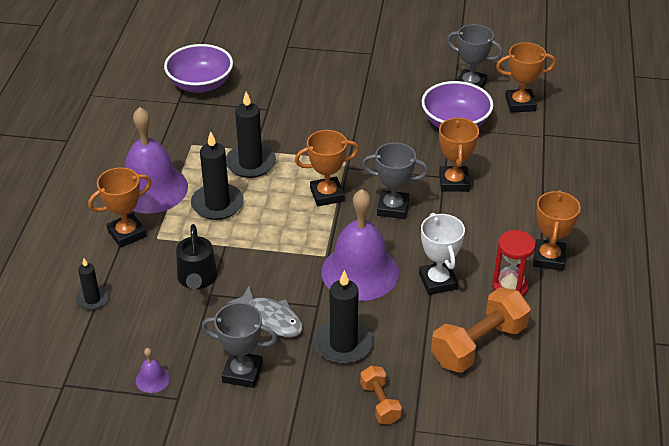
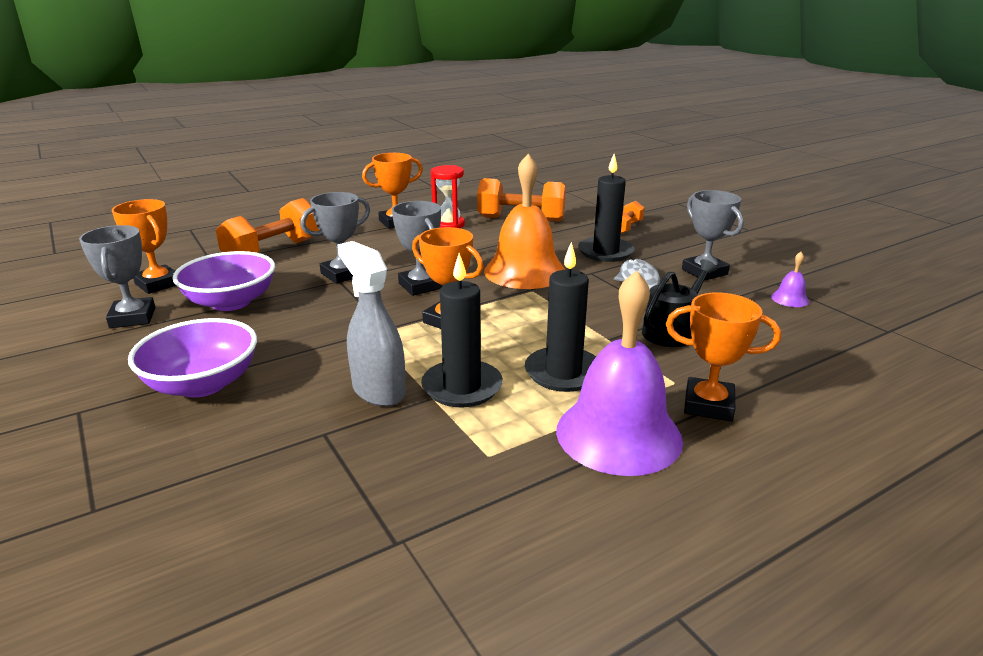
camera: 130 degrees left, 15 degrees down
black candle [75,258,109,310] -> none
purple bowl [164,44,233,93] -> purple bowl moved to [128,318,257,398]
purple bell [321,189,399,301] -> orange bell [484,154,565,289]
white trophy [419,213,465,295] -> none
orange trophy [439,117,479,192] -> grey trophy [300,192,370,284]
none -> orange dumbbell [216,198,319,253]
none -> grey spray bottle [338,241,406,407]

